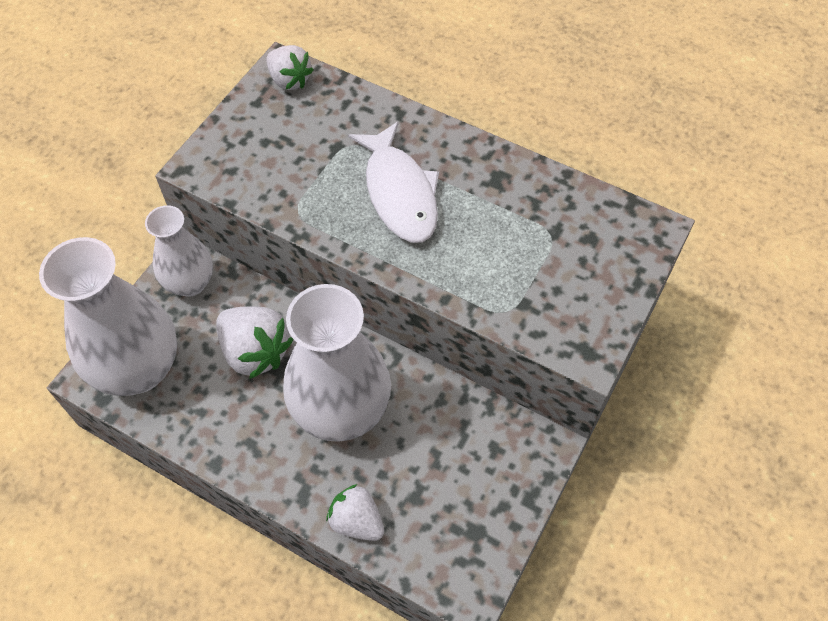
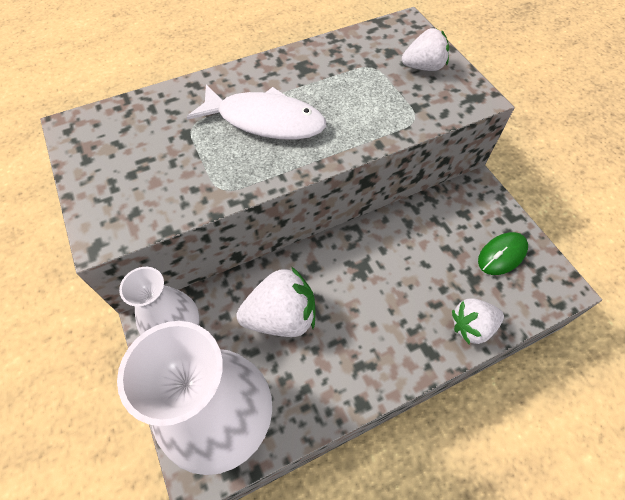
camera: 55 degrees left, 0 degrees up
white strawberry [266,45,313,90] -> white strawberry moved to [402,28,449,71]
white vase [283,284,391,442] -> none
none -> green mouse [478,232,528,275]

